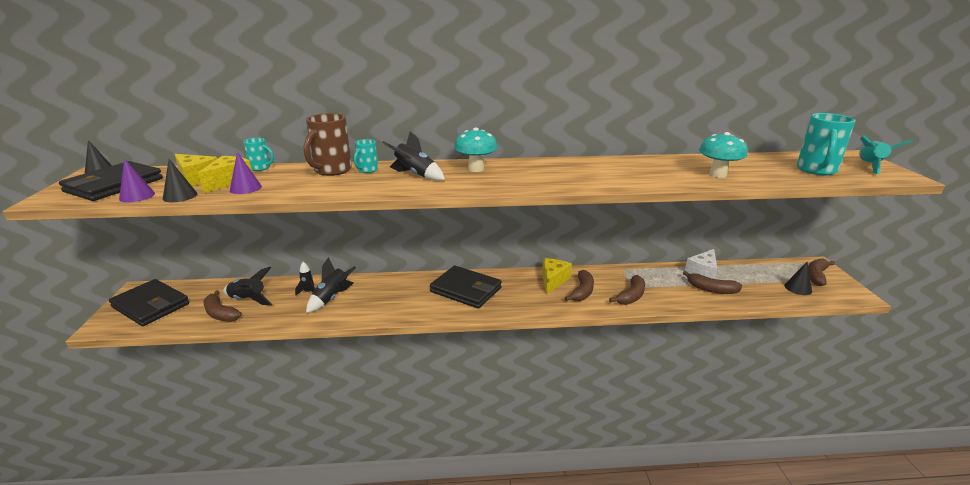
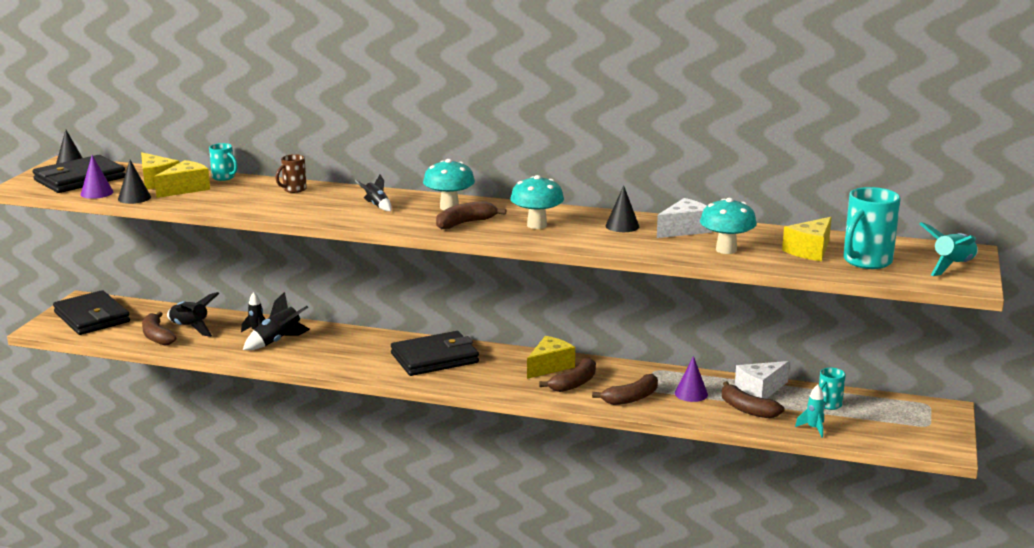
camera: 20 degrees right, 5 degrees down
purple cone [230,152,262,194] -> purple cone moved to [675,356,708,402]
brown mug [304,113,352,176] -> brown mug [275,154,307,193], size x0.55
turquoise mug [354,139,378,173] -> turquoise mug moved to [819,368,846,410]
black rocket [382,131,445,181] -> black rocket [355,175,392,211], size x0.62
black wallet [430,266,502,309] -> black wallet turned 75 degrees counterclockwise [391,331,479,376]
black cone [784,262,812,295] -> black cone moved to [605,185,639,232]
brown banana [808,258,835,286] -> brown banana moved to [436,201,506,229]
none -> turquoise mushroom [510,175,564,229]
none -> white cheese [657,198,712,238]
none -> yellow cheese [782,217,832,261]
none -> turquoise rocket [795,384,825,438]

